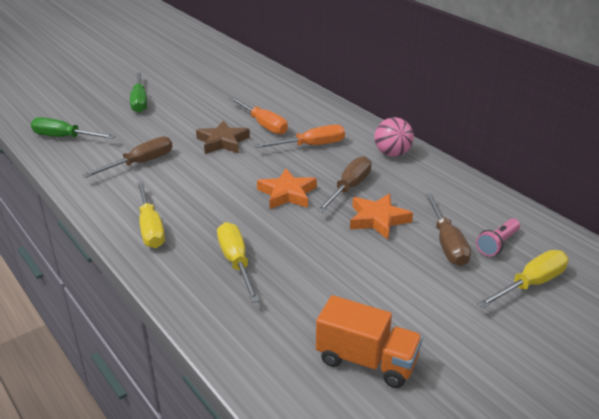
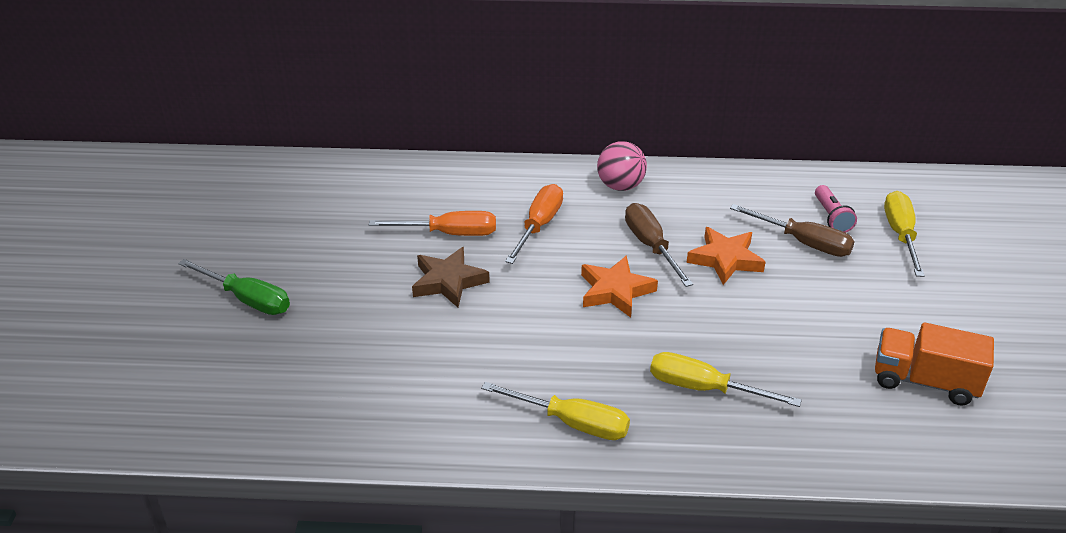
camera: 50 degrees left, 5 degrees up
green screwdriver [31,117,116,139] -> none
brown screwdriver [82,136,172,178] -> none
orange truck [316,295,423,388] -> orange truck turned 135 degrees counterclockwise [875,322,994,406]

